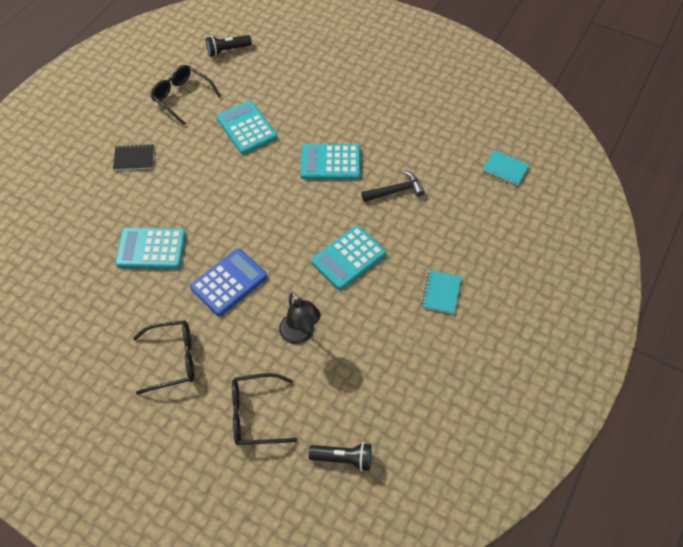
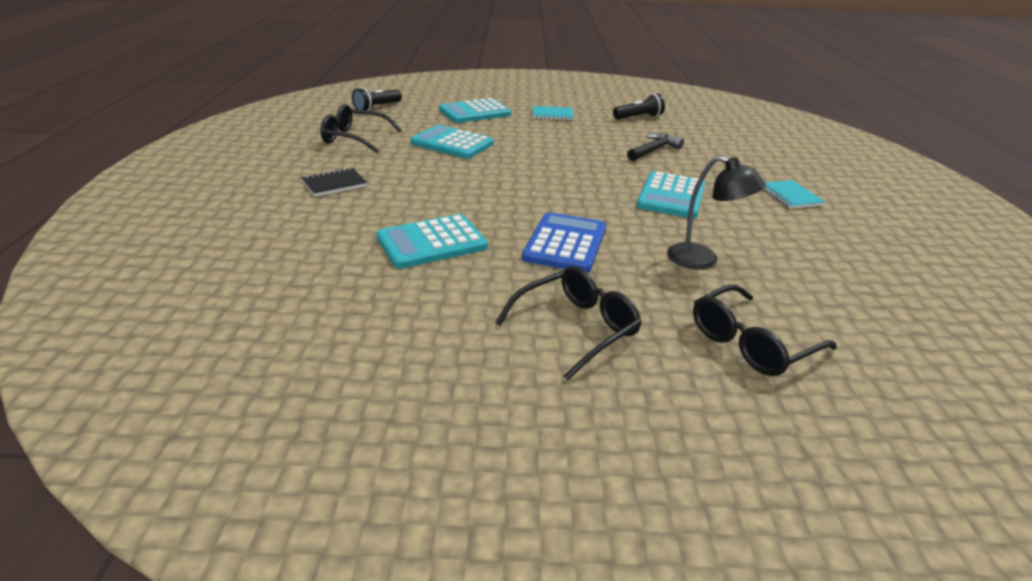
camera: 30 degrees left, 25 degrees down
turquoise calculator [300,144,360,180] -> turquoise calculator moved to [439,98,511,123]
black flashlight [308,442,372,471] -> black flashlight moved to [613,93,665,119]
turquoise notebook [482,150,530,186] -> turquoise notebook moved to [533,106,574,120]

